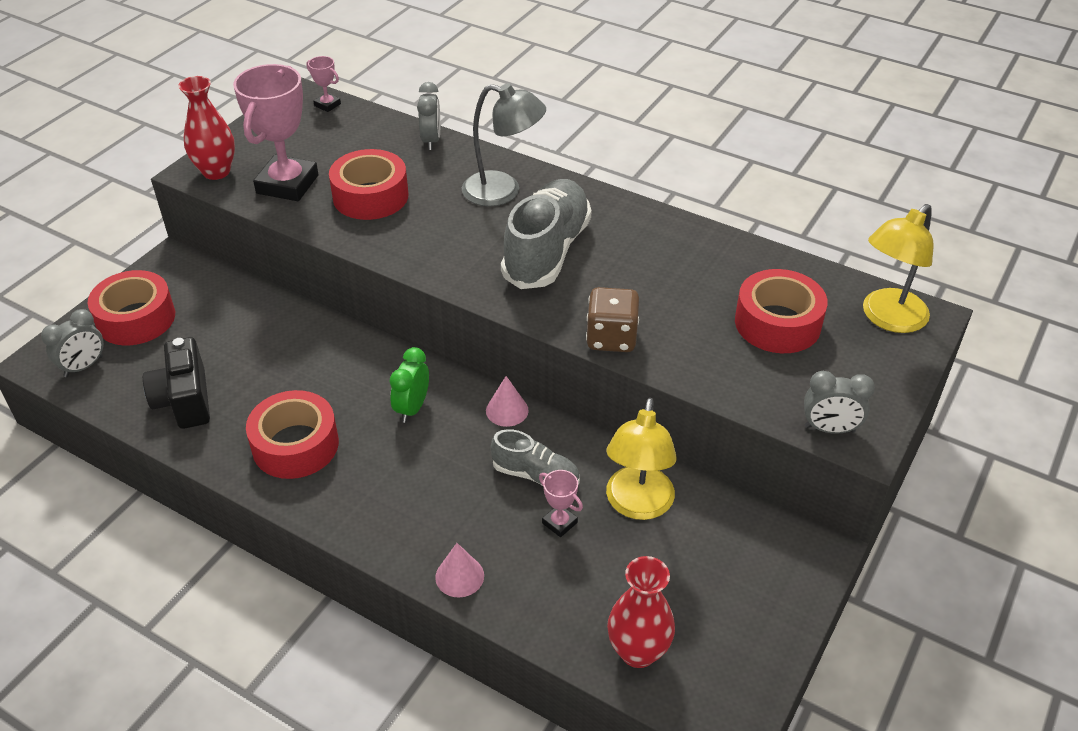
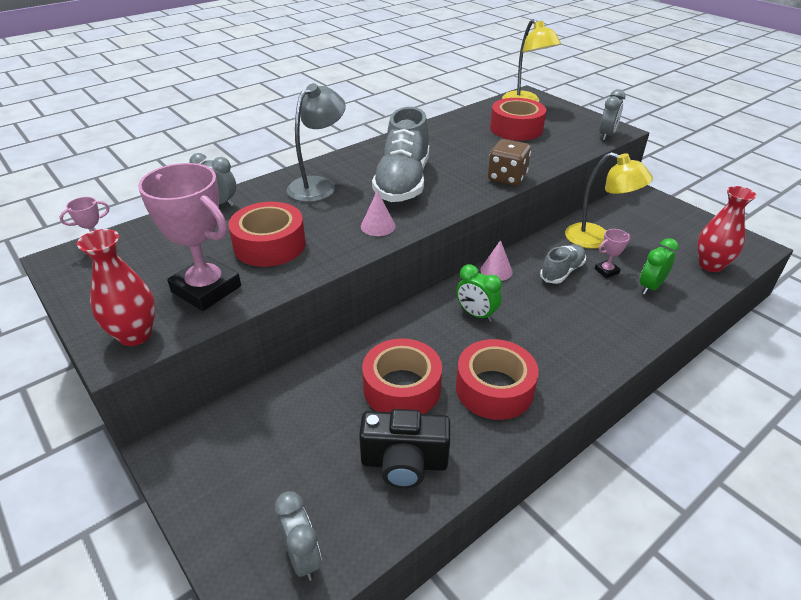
camera: 70 degrees left, 5 degrees down
red tape [88,270,175,345] -> red tape moved to [362,338,442,414]
pink cone [435,543,484,598] -> pink cone moved to [361,190,396,236]
grey shoe [501,179,592,289] -> grey shoe turned 120 degrees counterclockwise [372,107,429,202]
none -> green clock [640,238,679,295]

